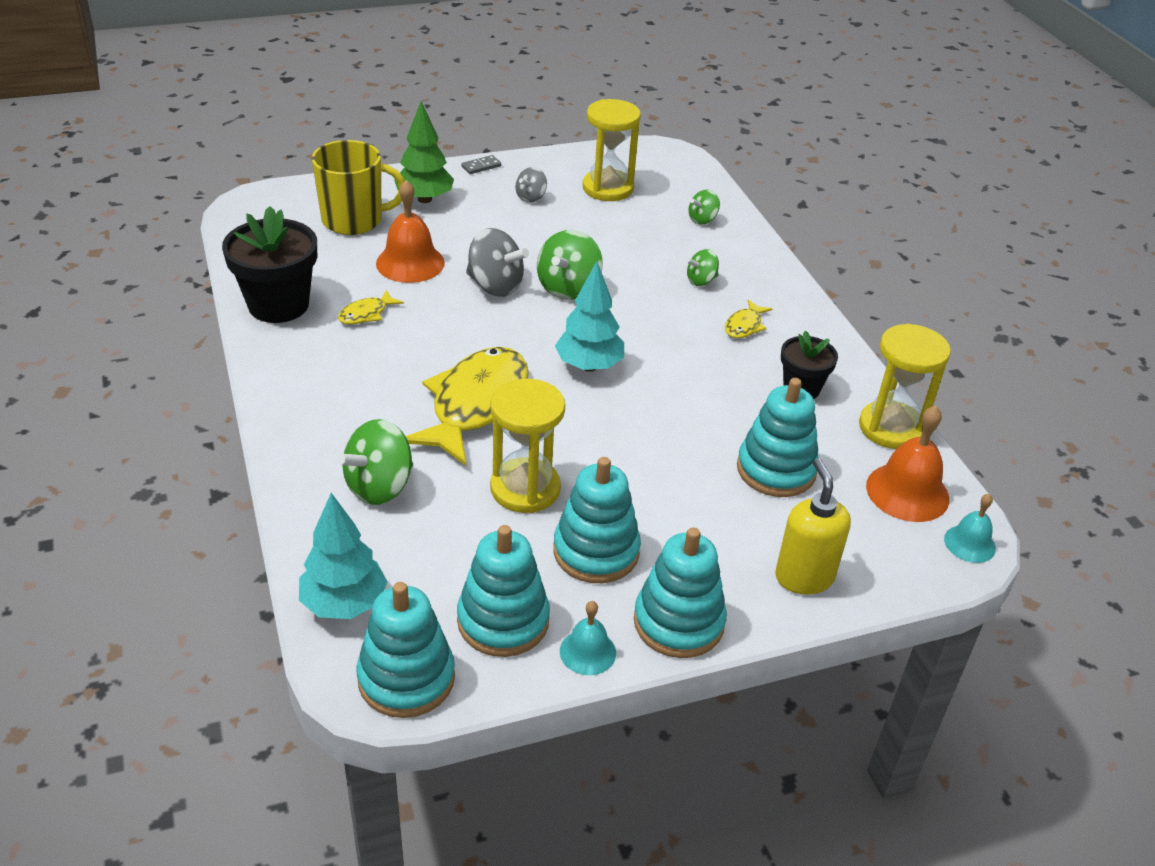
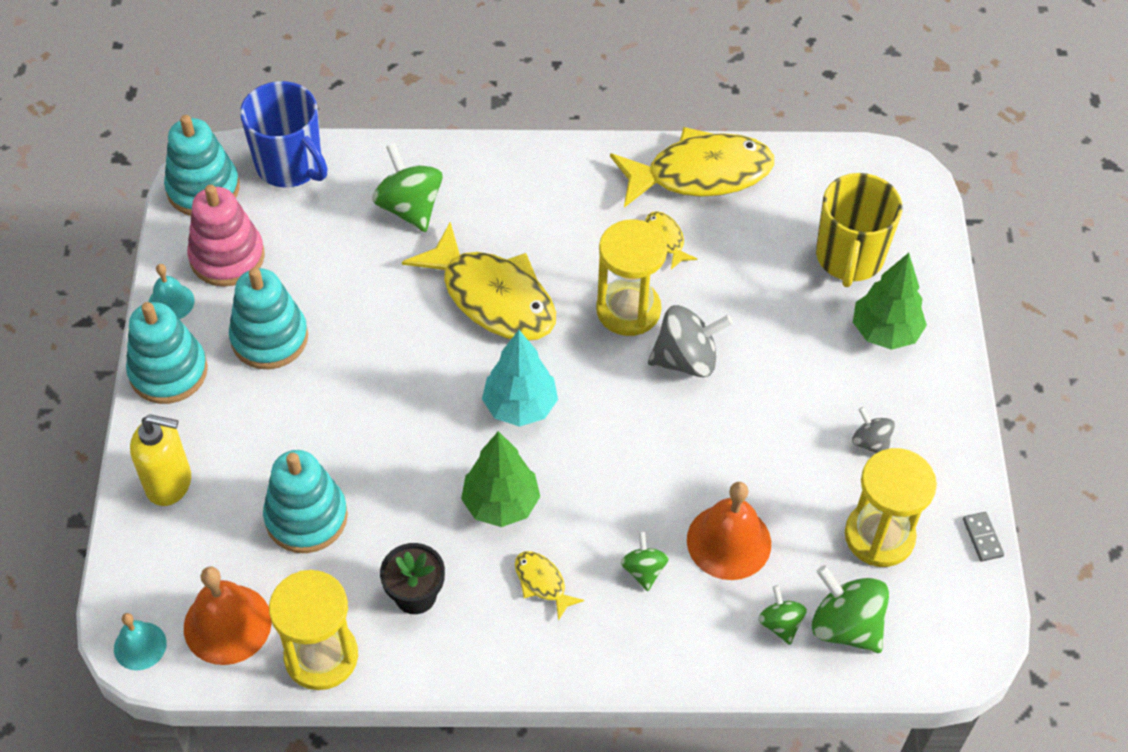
camera: 110 degrees right, 15 degrees up
black flower pot [222,206,317,323] -> yellow fish [610,127,774,207]
turquoise tree [299,493,388,619] -> blue mug [240,81,328,187]
orange bell [376,180,445,283] -> orange bell moved to [687,482,771,580]
turquoise stacking toy [457,525,550,657] -> pink stacking toy [187,184,265,287]
grey domino [462,155,501,174] -> grey domino moved to [963,512,1004,562]
grey spinning top [466,228,529,297] -> grey spinning top turned 150 degrees counterclockwise [648,305,733,377]
yellow hourglass [490,379,565,513] -> yellow hourglass moved to [596,219,667,336]
green spinning top [537,230,603,300] -> green spinning top moved to [812,565,889,653]
none -> green tree [461,431,540,527]

